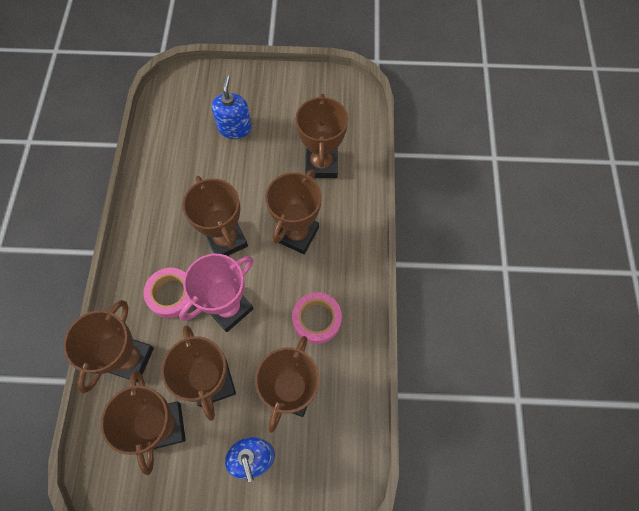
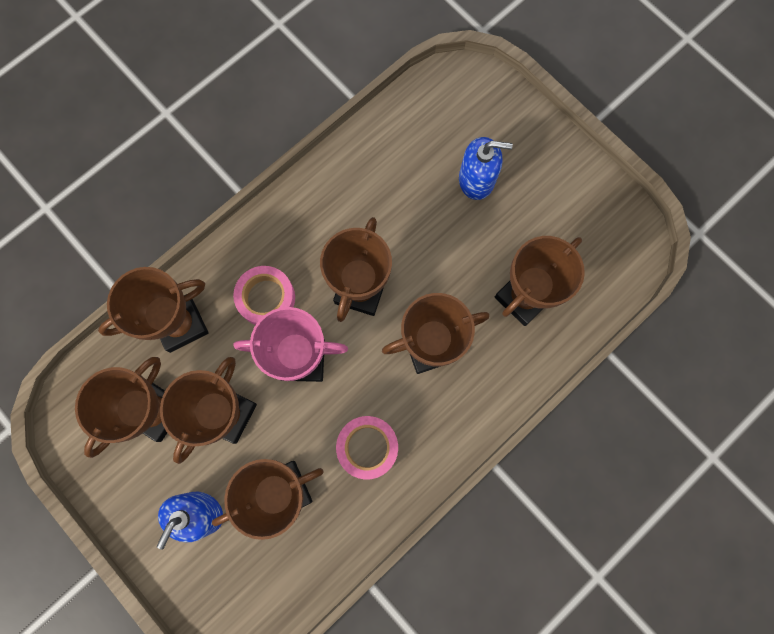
camera: 45 degrees right, 10 degrees up
blue soap dispenser [212,75,252,139] -> blue soap dispenser turned 45 degrees clockwise [459,137,513,200]

